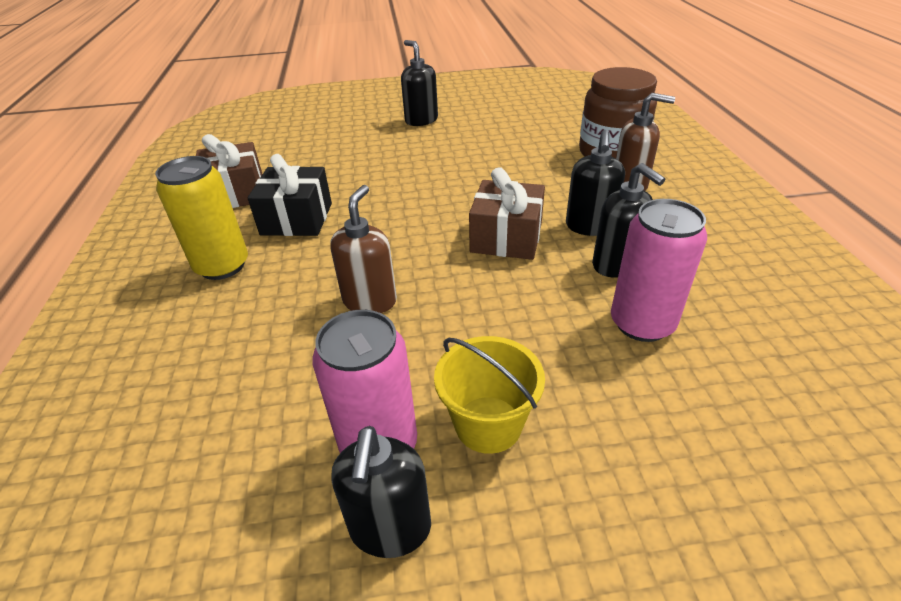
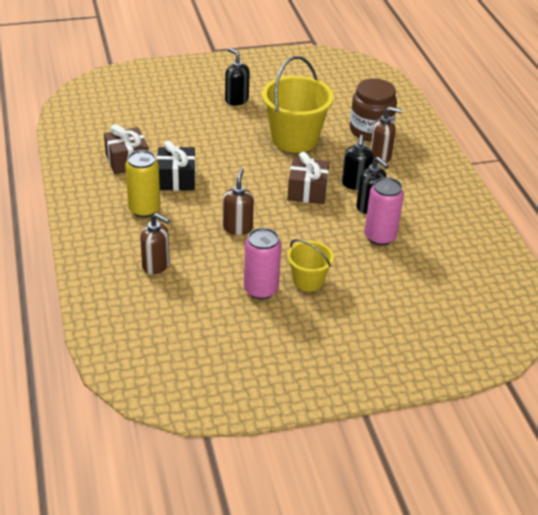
camera: 10 degrees left, 0 degrees up
black soap dispenser [331,426,431,558] -> none
none -> brown soap dispenser [140,213,170,275]
none -> yellow bucket [262,56,334,152]

